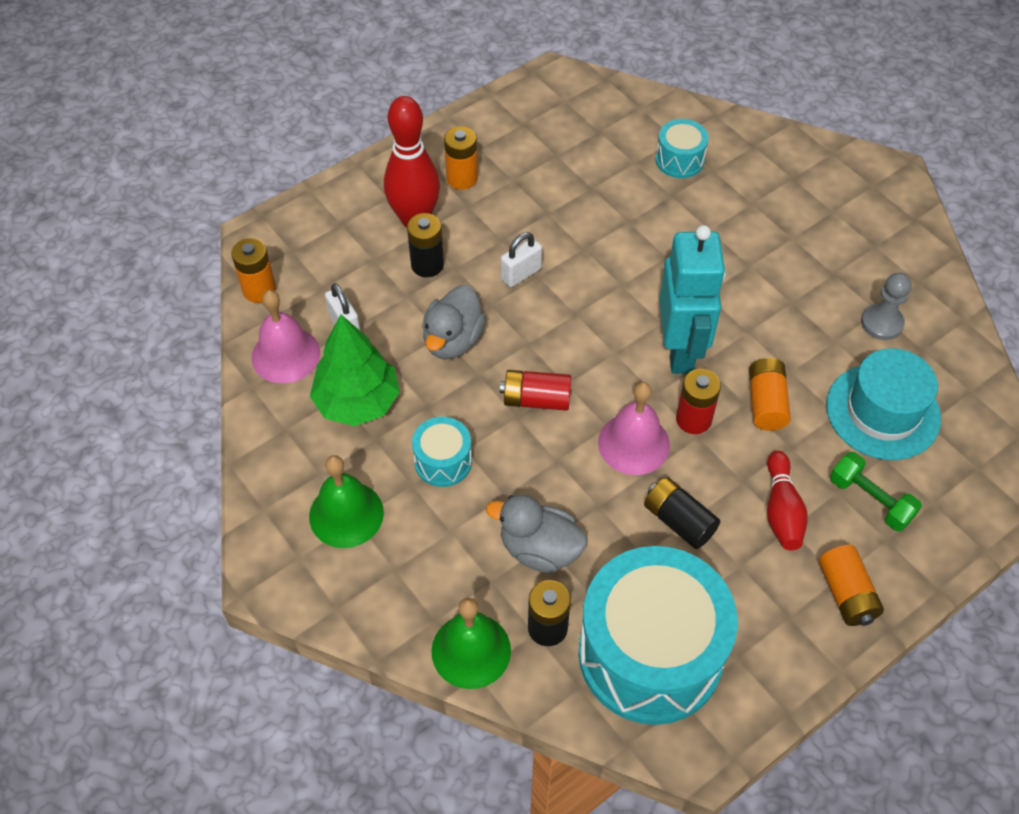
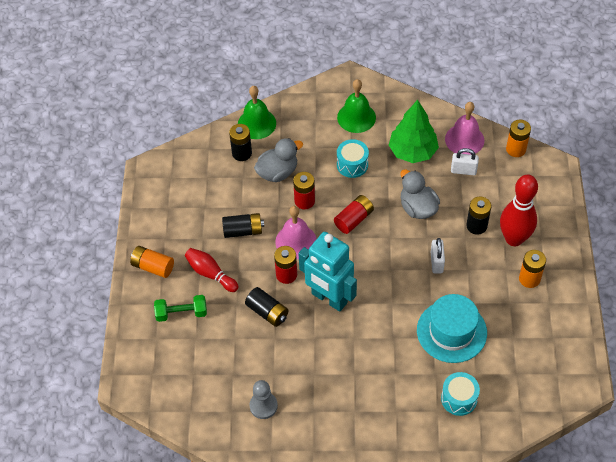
camera: 130 degrees right, 0 degrees up
turquoise drum [578,546,738,725] -> none
orange battery [749,358,791,431] -> black battery [245,287,288,327]
turquoise hat [826,348,941,460] -> turquoise hat moved to [417,294,487,363]
none -> red battery [293,172,315,209]

